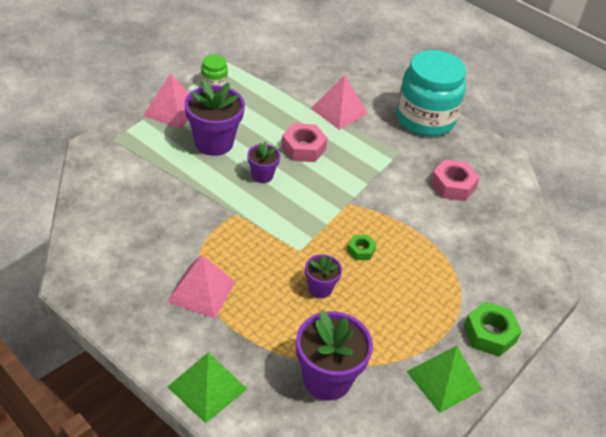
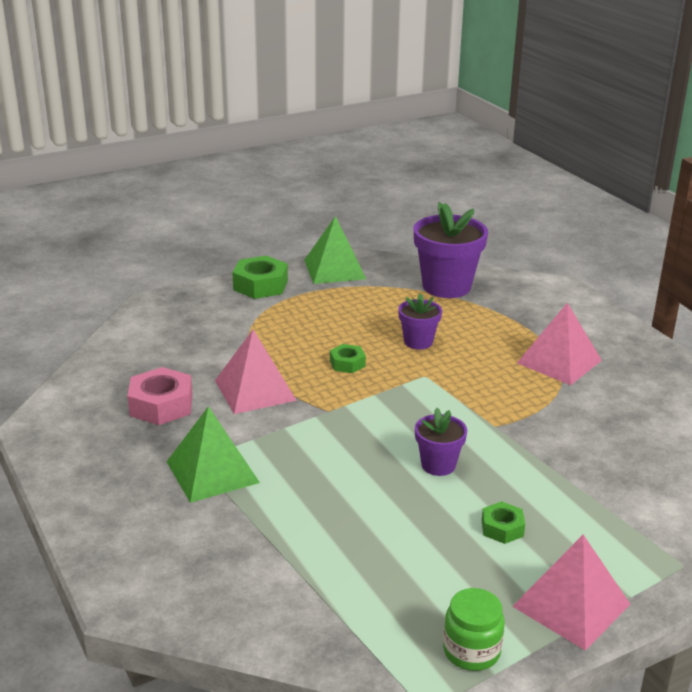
camera: 155 degrees left, 15 degrees down
green pyramid [168,352,247,424] -> green pyramid moved to [167,406,260,503]
purple flower pot [185,80,245,156] -> green nut [482,501,525,544]
pink nut [281,123,328,162] -> none
pink pyramid [311,75,368,130] -> pink pyramid moved to [215,330,297,414]
turquoise jar [396,50,466,136] -> none

